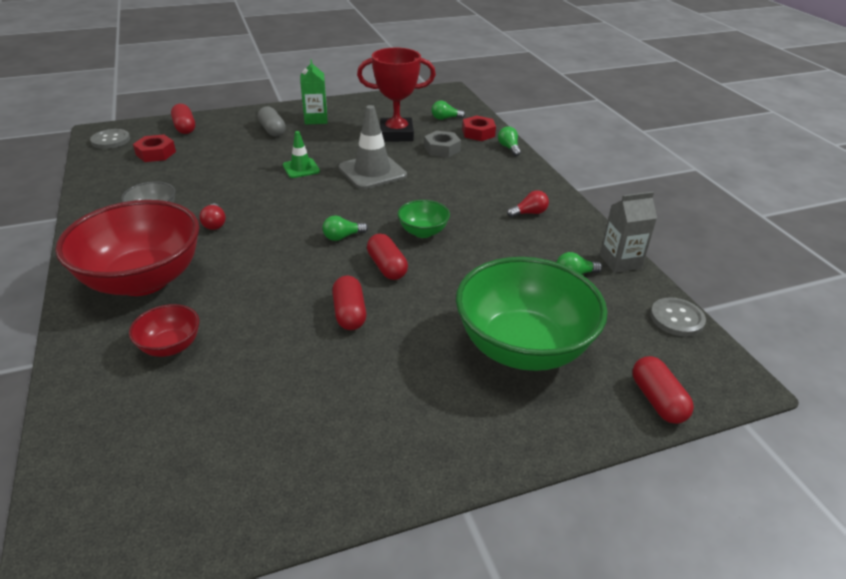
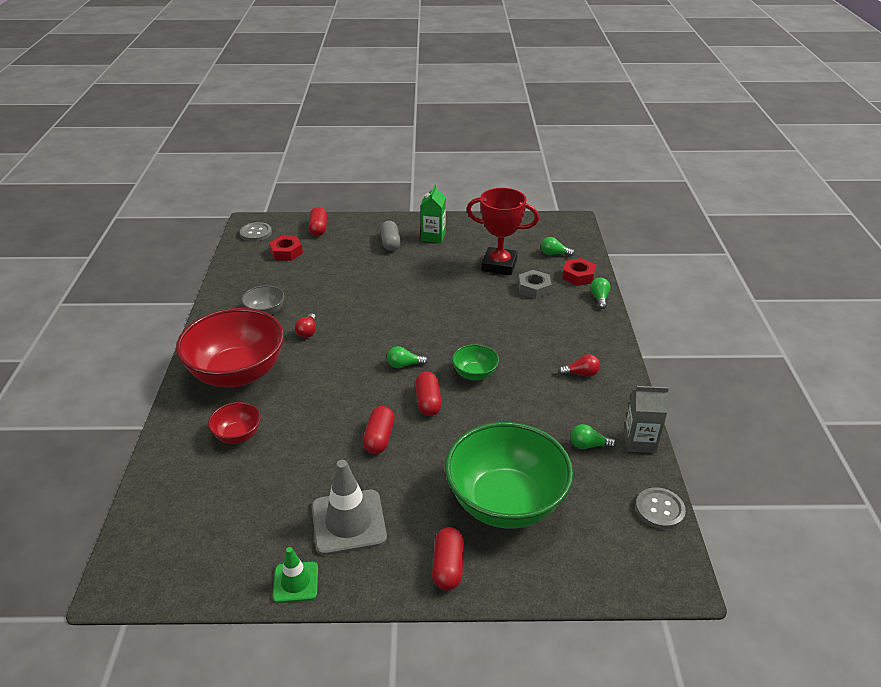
camera: 20 degrees right, 0 degrees up
green traffic cone [283,131,320,178] -> green traffic cone moved to [273,547,318,603]
grey traffic cone [339,105,407,189] -> grey traffic cone moved to [312,460,387,555]
red capsule [632,356,694,424] -> red capsule moved to [432,527,464,590]

